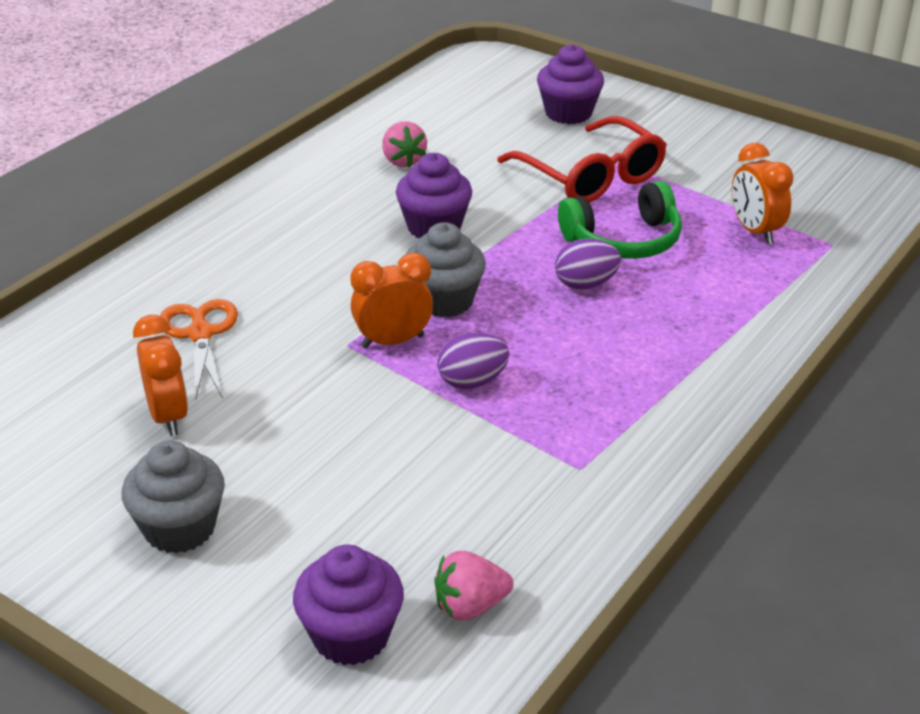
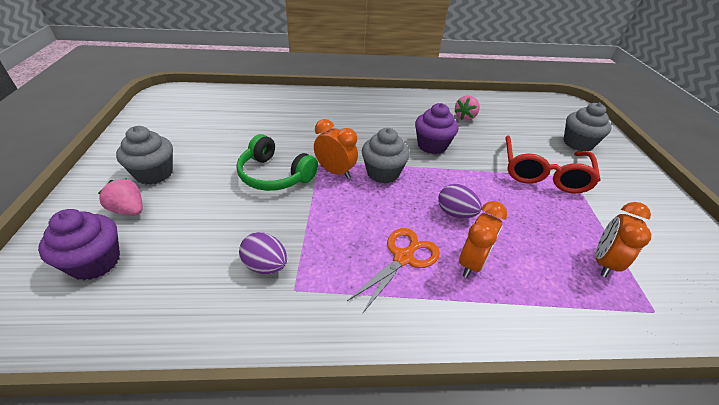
camera: 50 degrees right, 5 degrees up
orange clock [133,315,188,436] -> orange clock moved to [459,201,508,278]
orange scissors [160,299,238,400] -> orange scissors moved to [347,228,440,314]
pink strawberry [434,551,514,621] -> pink strawberry moved to [98,178,143,215]
purple egg [437,333,509,389] -> purple egg moved to [239,232,287,274]
purple cupcake [537,44,604,124] -> grey cupcake [563,103,612,151]
green headphones [558,181,682,259] -> green headphones moved to [237,134,318,191]

